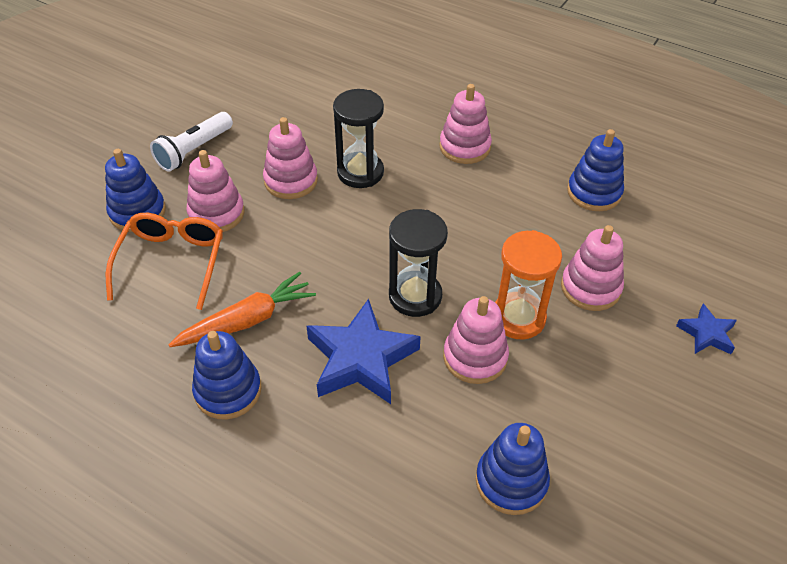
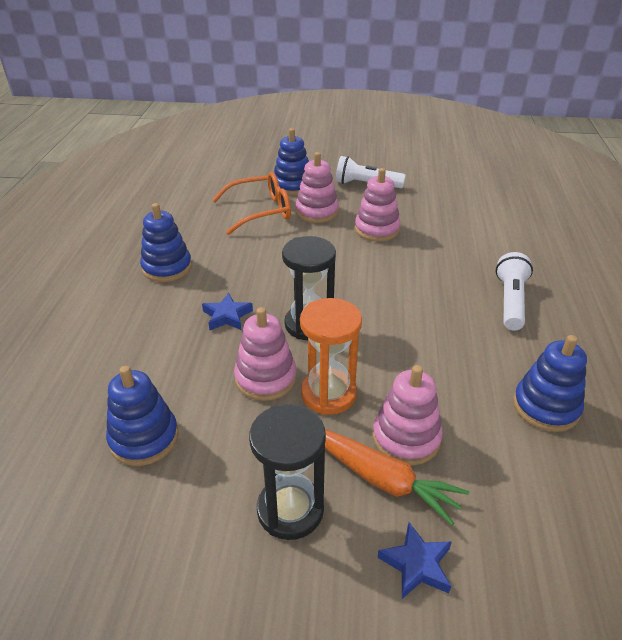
camera: 65 degrees right, 10 degrees down
orange carrot [168,272,316,347] -> orange carrot moved to [325,429,469,525]
blue star [306,299,421,404] -> blue star [202,293,253,330], size x0.52
black hourglass [333,89,384,188] -> black hourglass moved to [249,404,326,540]
pink stacking toy [439,84,492,164] -> white flashlight [496,252,533,331]

